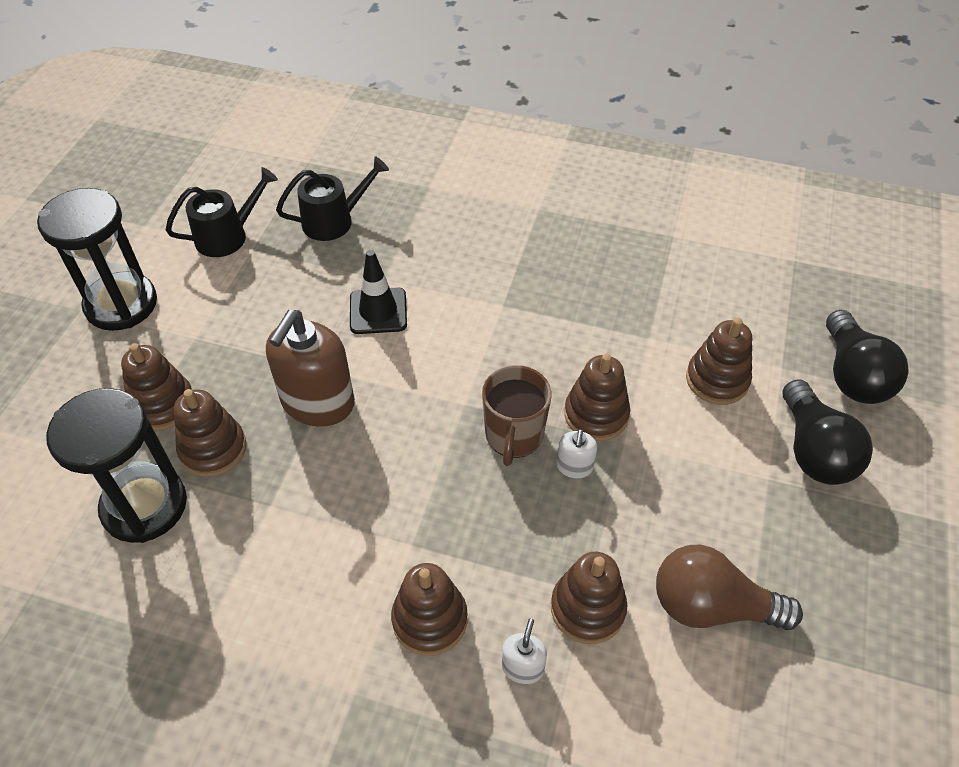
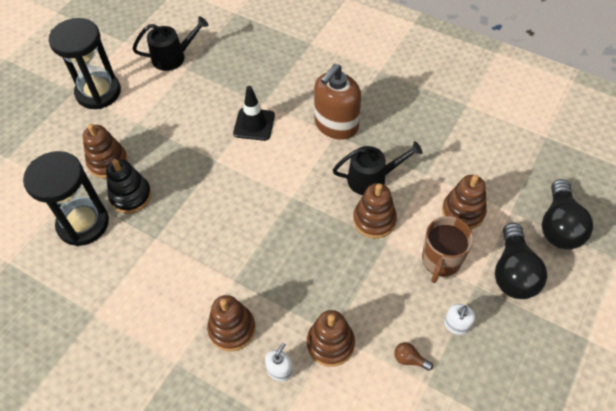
camera: 15 degrees right, 5 degrees up
brown stacking toy [174,389,246,477] -> black stacking toy [106,159,152,214]
brown soap dispenser [266,310,355,427] -> brown soap dispenser moved to [314,64,361,140]
black watering can [276,156,389,241] -> black watering can moved to [333,141,423,195]
brown mug [482,365,552,466] -> brown mug moved to [422,216,474,283]
white soap dispenser [556,429,597,478] -> white soap dispenser moved to [444,304,475,335]
brown light bulb [656,544,803,630] -> brown light bulb [394,342,433,371], size x0.43

